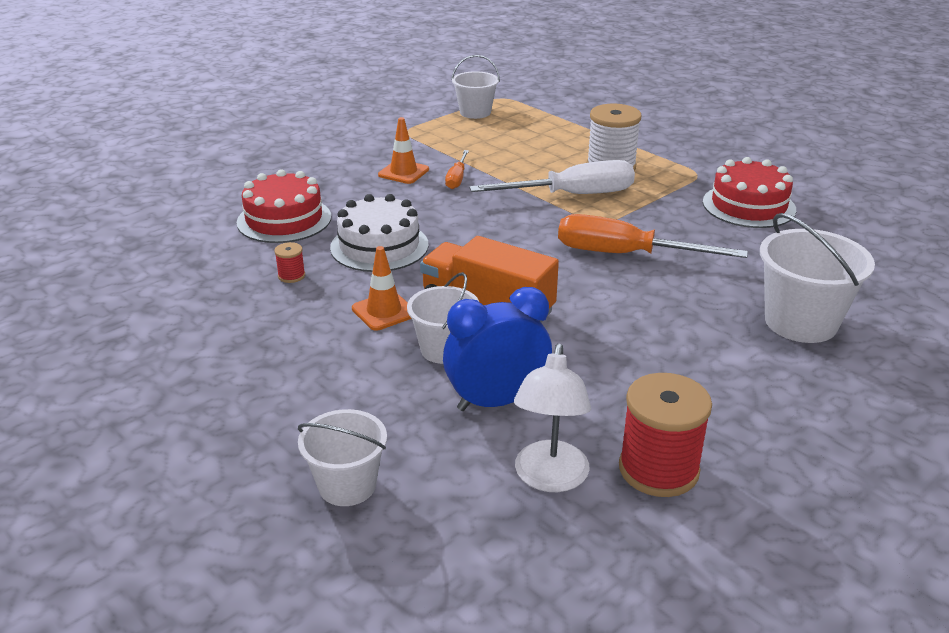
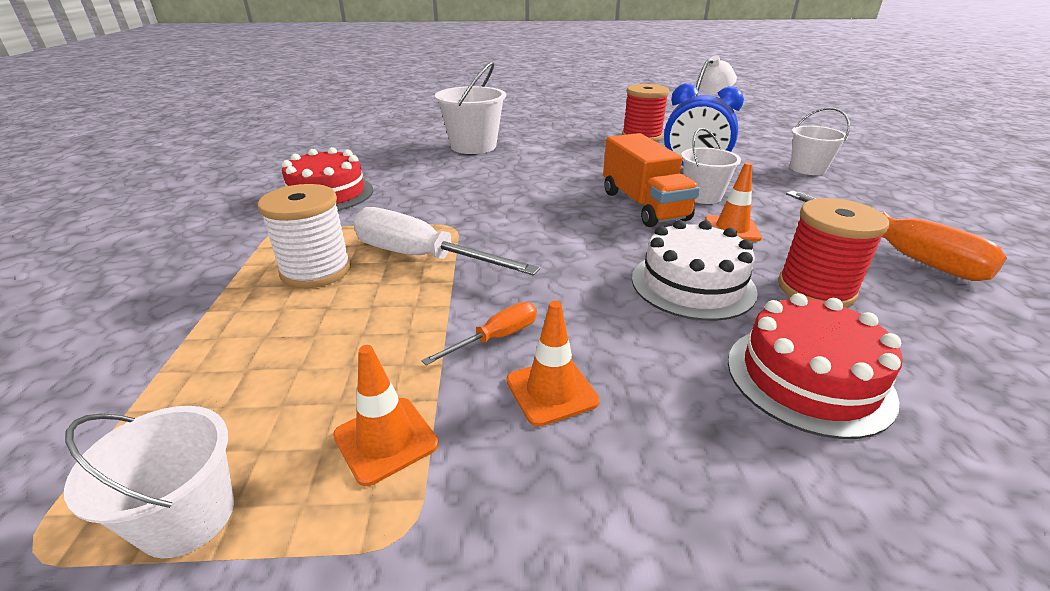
camera: 140 degrees left, 0 degrees up
red spool [274,242,305,283] -> red spool [778,198,889,308], size x2.23
orange screwdriver [558,214,748,258] -> orange screwdriver moved to [786,191,1007,281]
none -> orange traffic cone [333,345,439,486]

